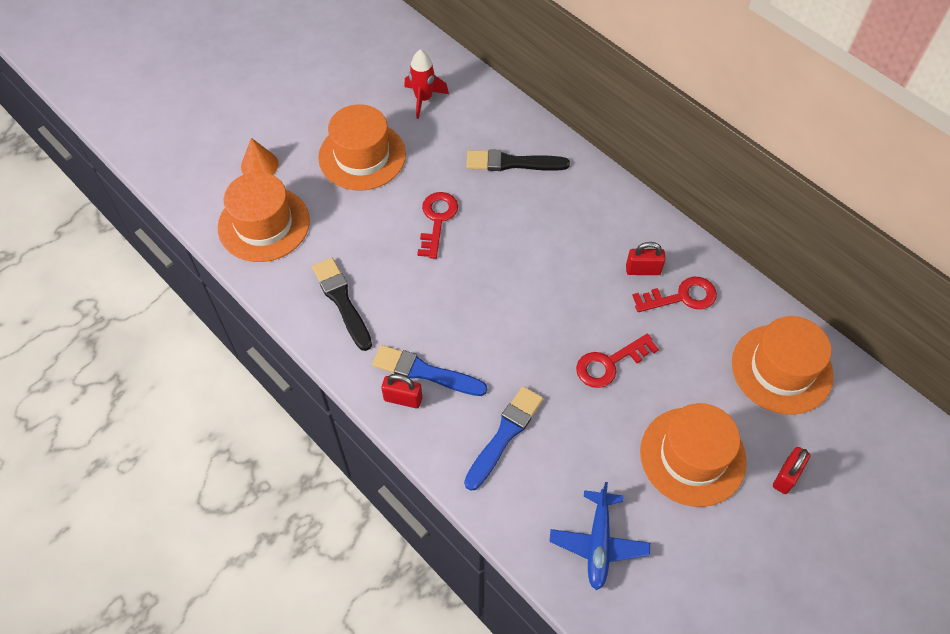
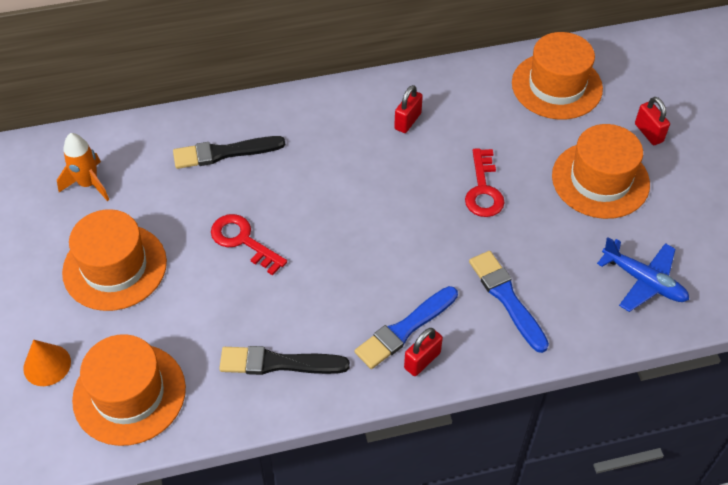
camera: 60 degrees left, 5 degrees down
red rocket [404,49,449,119] -> orange rocket [57,133,109,201]
black brush [466,149,570,171] -> black brush turned 45 degrees clockwise [173,136,285,169]
red key [632,277,717,312] -> none

